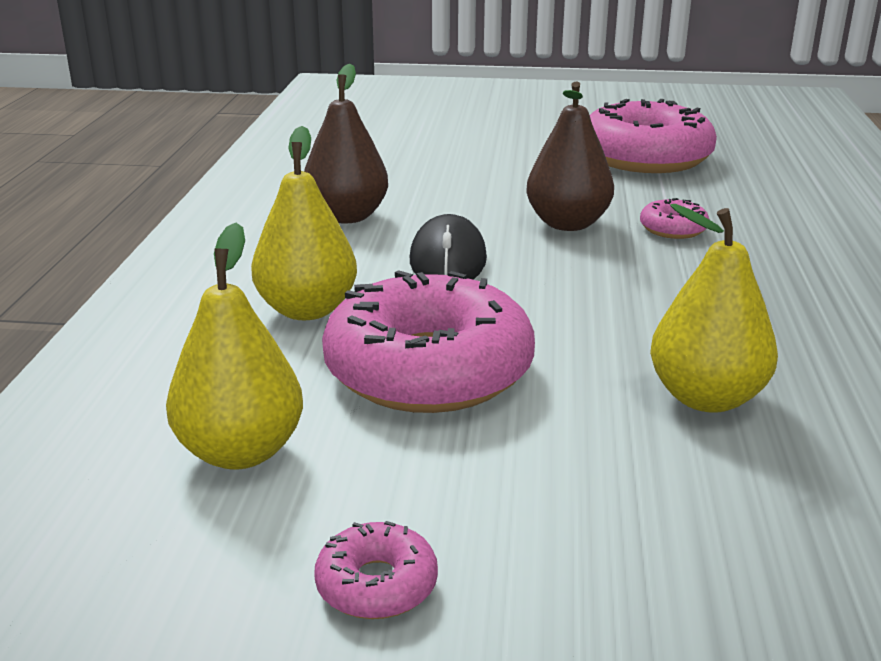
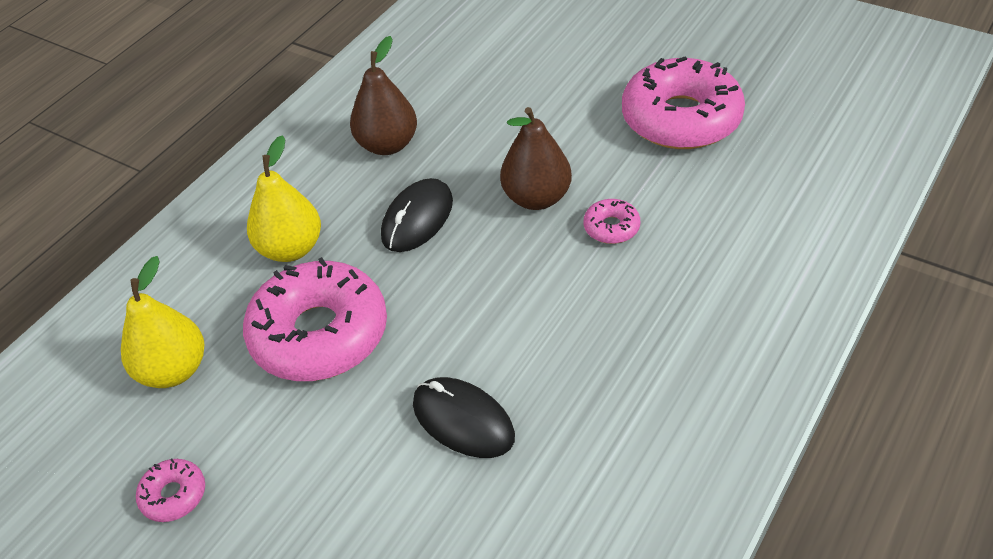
camera: 30 degrees right, 20 degrees up
yellow pear [650,204,778,413] -> black mouse [413,377,515,458]

